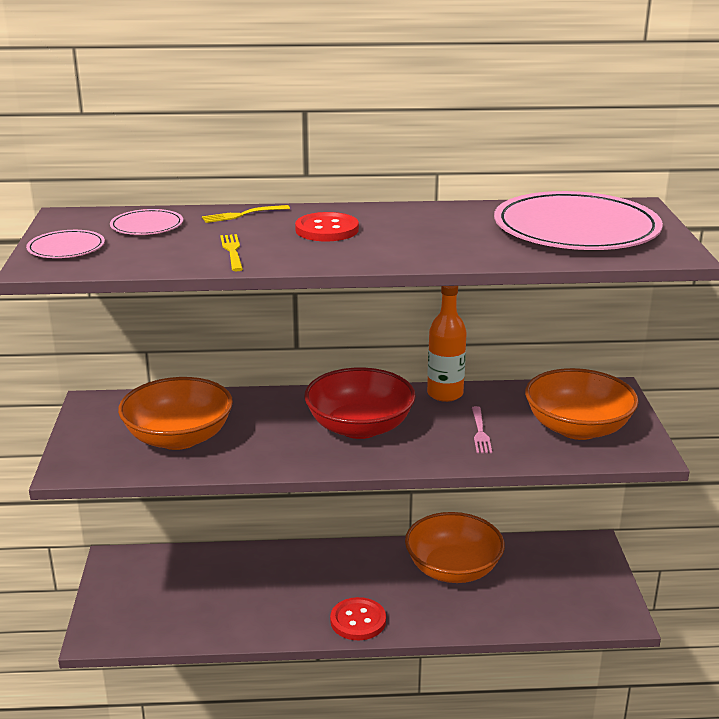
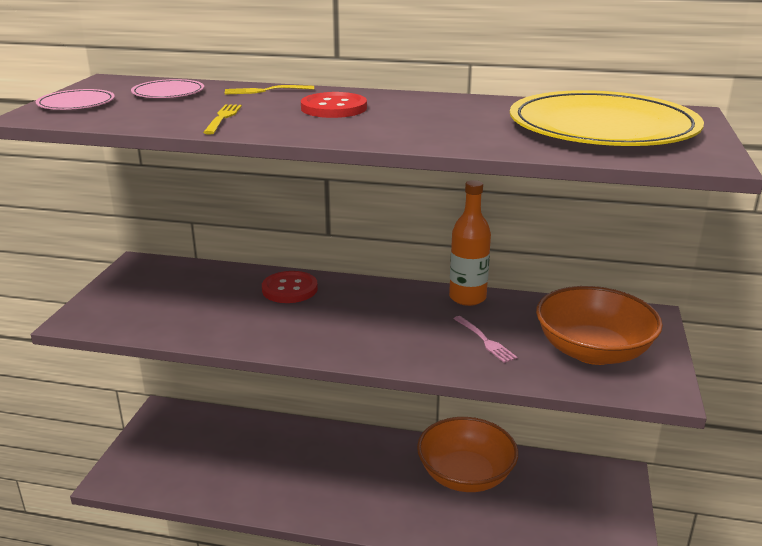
camera: 15 degrees right, 0 degrees up
orange bowl [118,377,233,450] -> none
red bowl [304,368,416,439] -> none
red button [330,597,386,640] -> red button moved to [262,271,318,303]
pink fork [472,406,492,453] -> pink fork turned 45 degrees counterclockwise [454,316,518,363]
pink plate [494,191,663,250] -> yellow plate [510,90,704,146]

